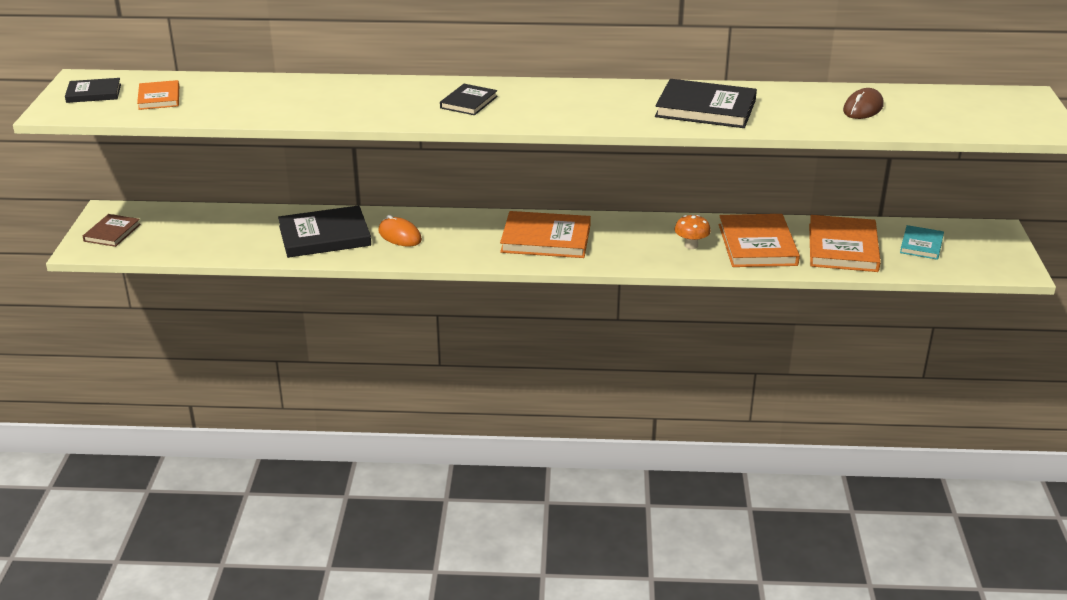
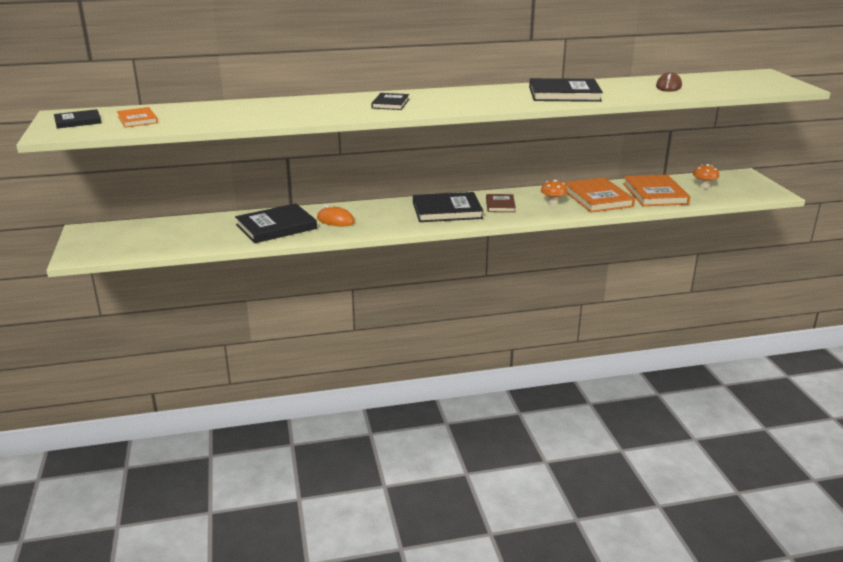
camera: 15 degrees left, 5 degrees down
brown book [83,214,141,247] -> brown book moved to [486,194,516,212]
orange book [500,211,591,258] -> black book [413,192,483,222]
turquoise book [900,225,944,260] -> orange mushroom [693,164,719,189]

